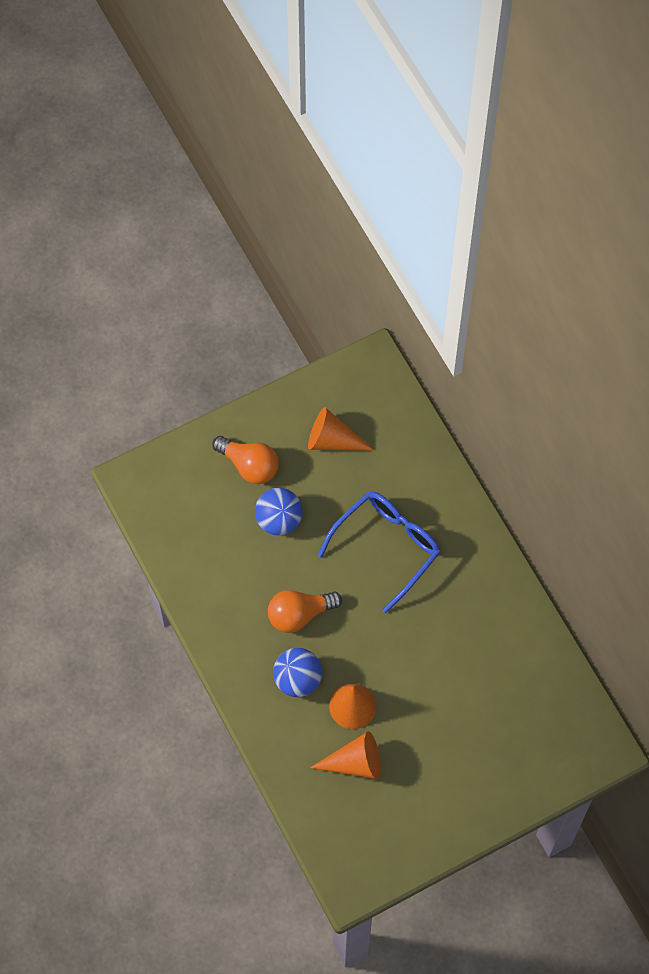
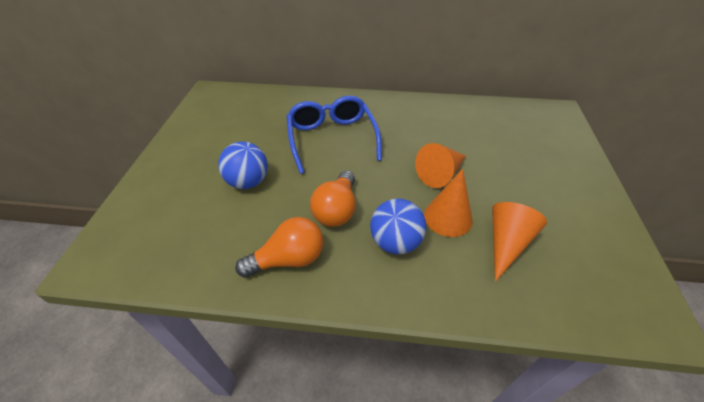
camera: 55 degrees left, 20 degrees down
orange light bulb [212,436,279,484] -> orange light bulb moved to [235,217,323,278]
orange cone [308,407,375,451] -> orange cone moved to [415,143,466,188]

